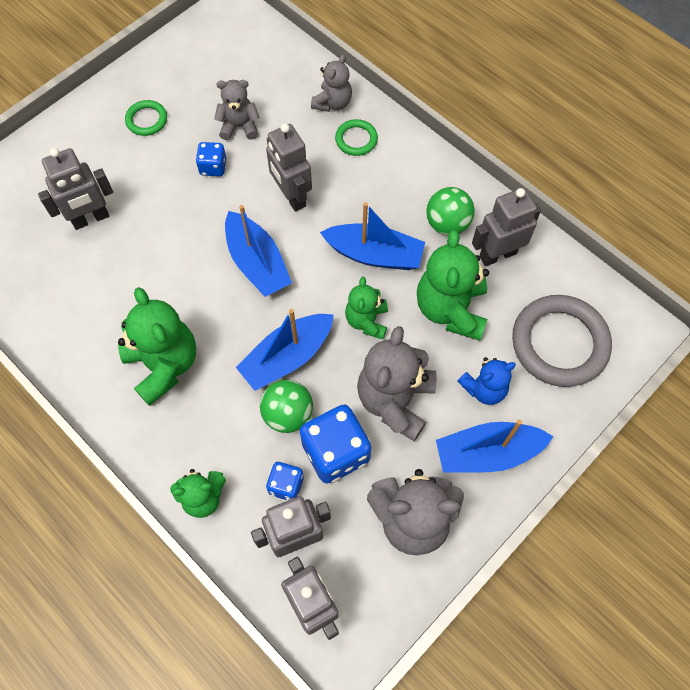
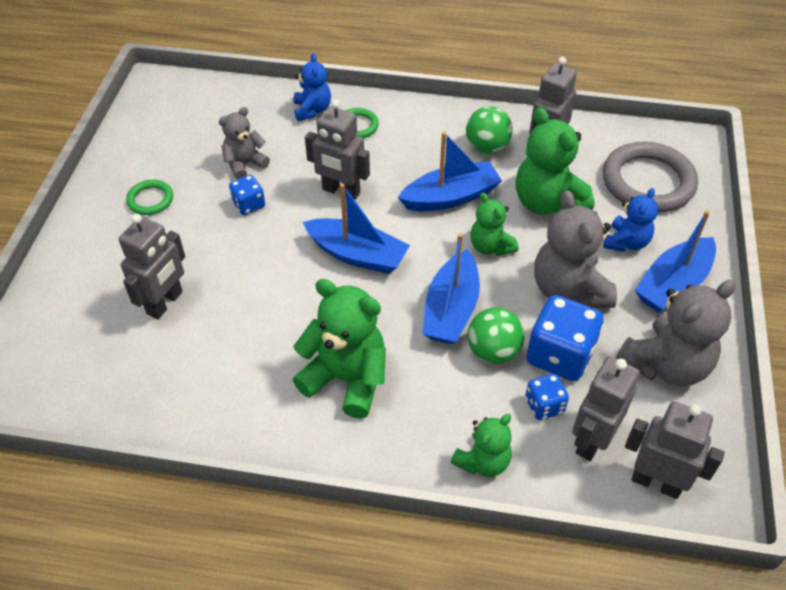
camera: 35 degrees left, 15 degrees down
grey teddy bear [311,54,352,112] -> blue teddy bear [294,53,331,121]

